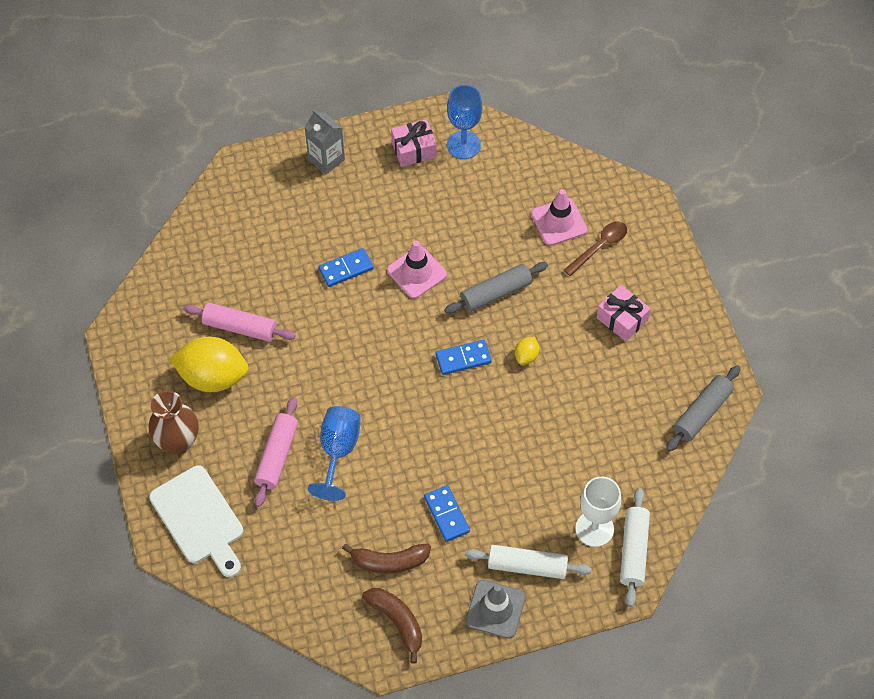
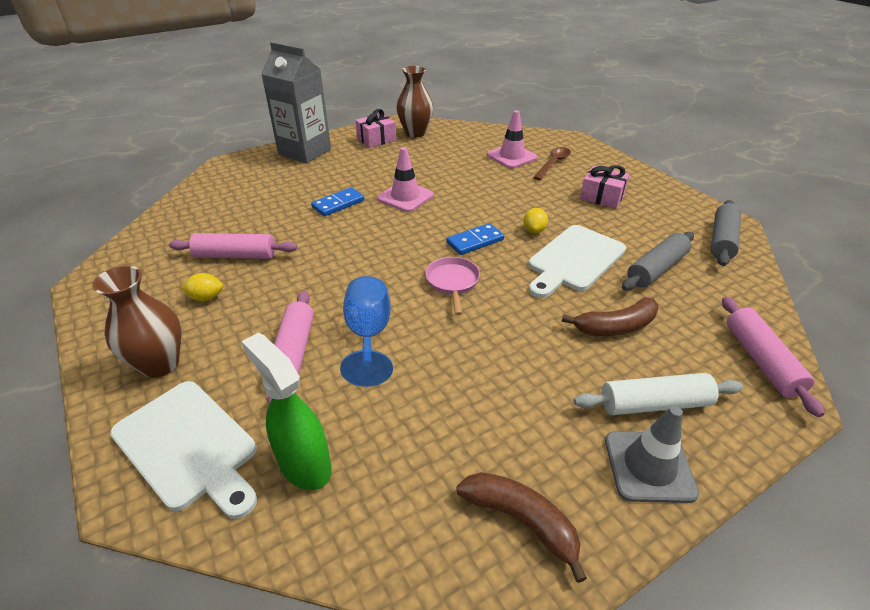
camera: 15 degrees left, 20 degrees down
yellow lemon [169,336,249,392] -> yellow lemon [181,273,223,301], size x0.44
grey carton [304,110,345,175] -> grey carton [261,42,331,163], size x1.68
brown banana [342,544,431,573] -> brown banana moved to [562,297,659,336]
blue domino [424,485,470,542] -> none
grey rolling pin [444,262,548,314] -> grey rolling pin moved to [622,231,694,290]
blue goblet [447,85,482,159] -> brown vase [396,66,433,137]
white goblet [575,477,621,547] -> none
white rolling pin [620,488,650,607] -> pink rolling pin [722,297,825,417]
none -> green spray bottle [241,333,332,490]
none -> pink pan [425,257,480,315]
none -> white cutting board [529,225,626,298]

